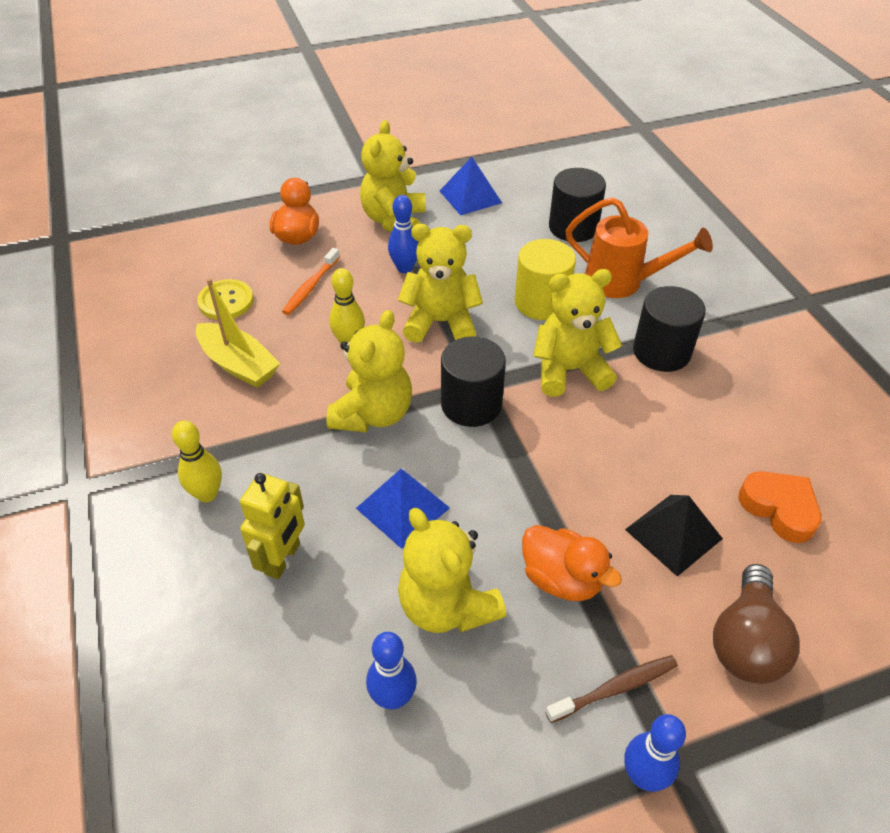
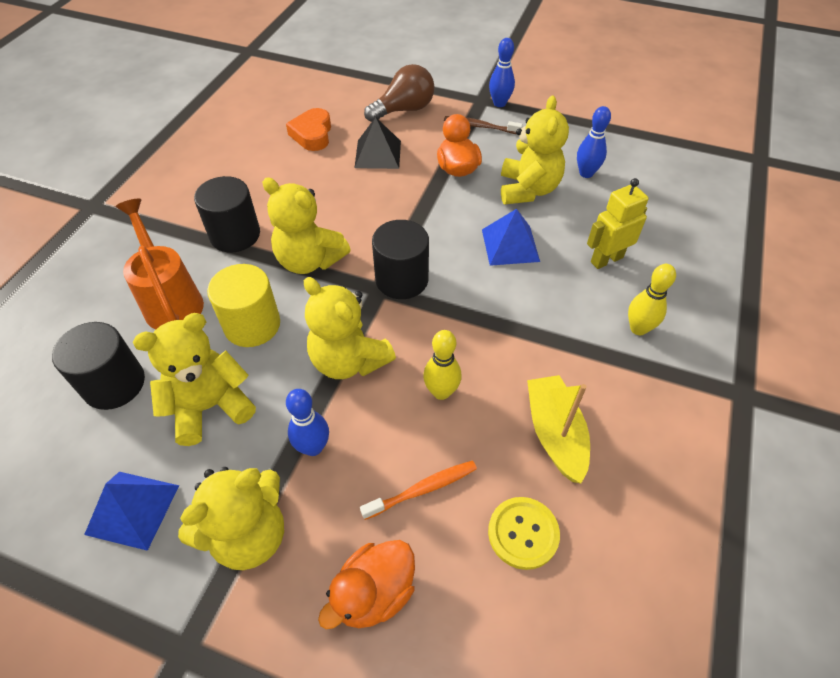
camera: 140 degrees left, 5 degrees up
yellow teddy bear [326,310,412,432] -> yellow teddy bear moved to [133,313,256,446]

